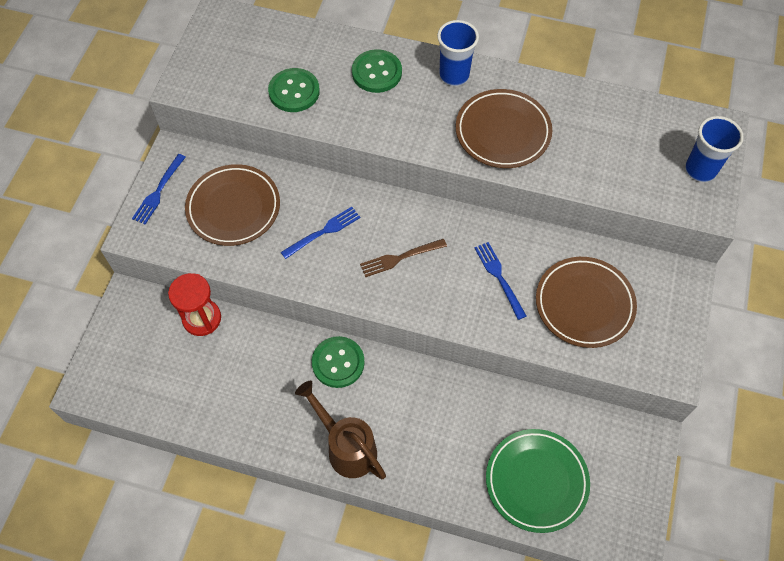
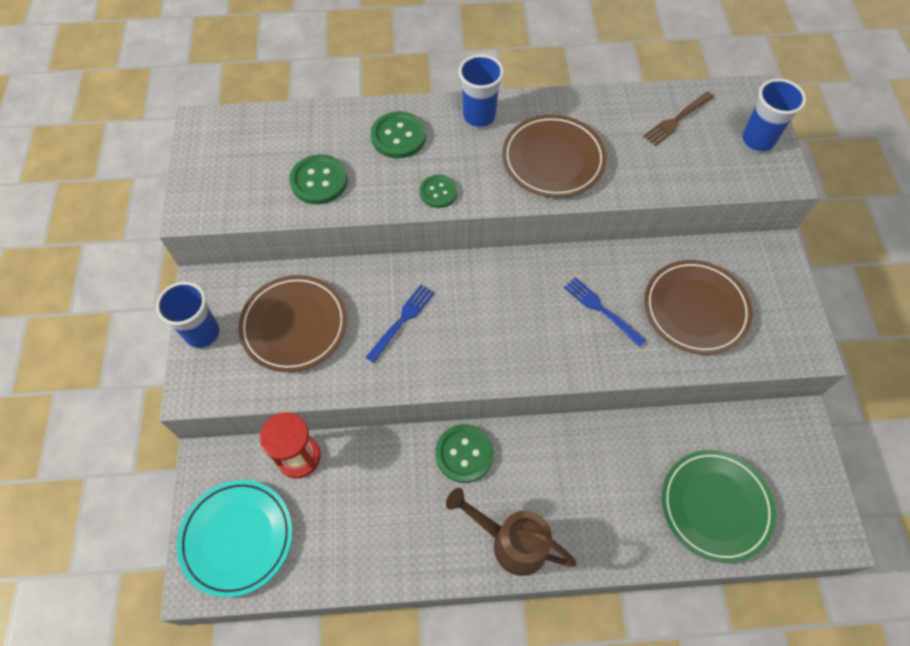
camera: 20 degrees left, 0 degrees up
blue fork [132,154,186,224] -> blue cup [156,281,220,349]
brown fork [360,239,447,277] -> brown fork moved to [643,92,714,146]
none -> turquoise plate [177,480,293,597]
none -> green button [420,175,457,208]

